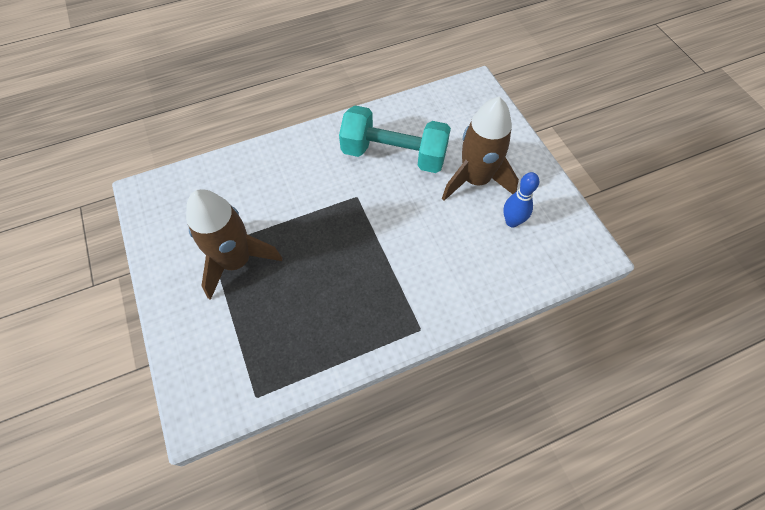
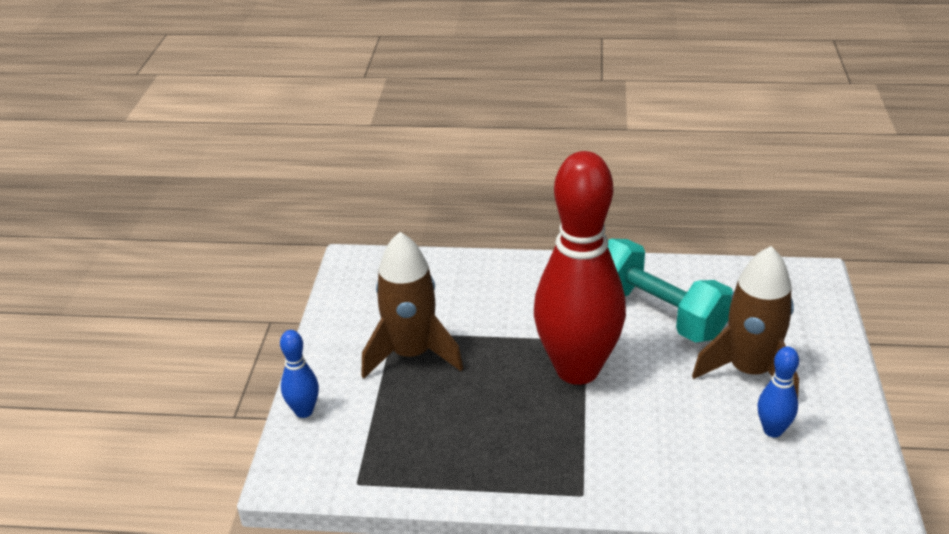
camera: 30 degrees right, 25 degrees down
none -> blue bowling pin [280,330,319,418]
none -> red bowling pin [534,151,626,385]

